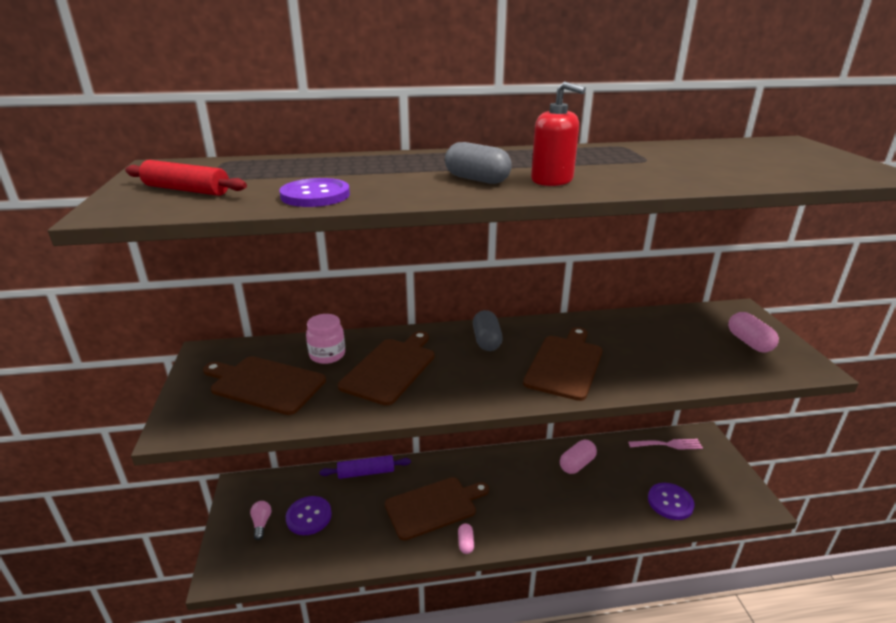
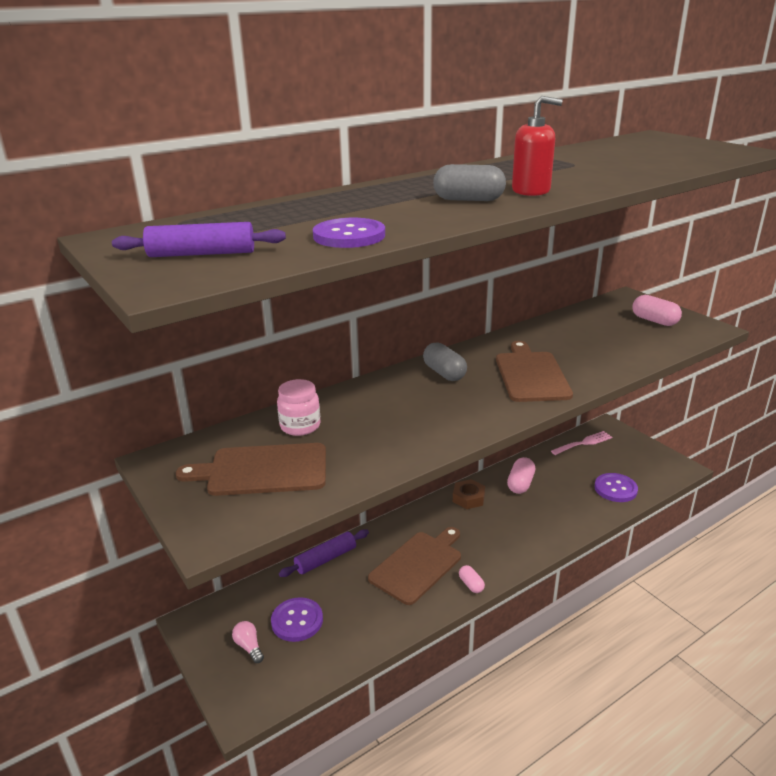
camera: 25 degrees left, 0 degrees up
red rolling pin [125,160,247,196] -> purple rolling pin [112,222,286,257]
brown cutting board [338,331,435,406] -> none
none -> brown nut [453,479,485,509]

